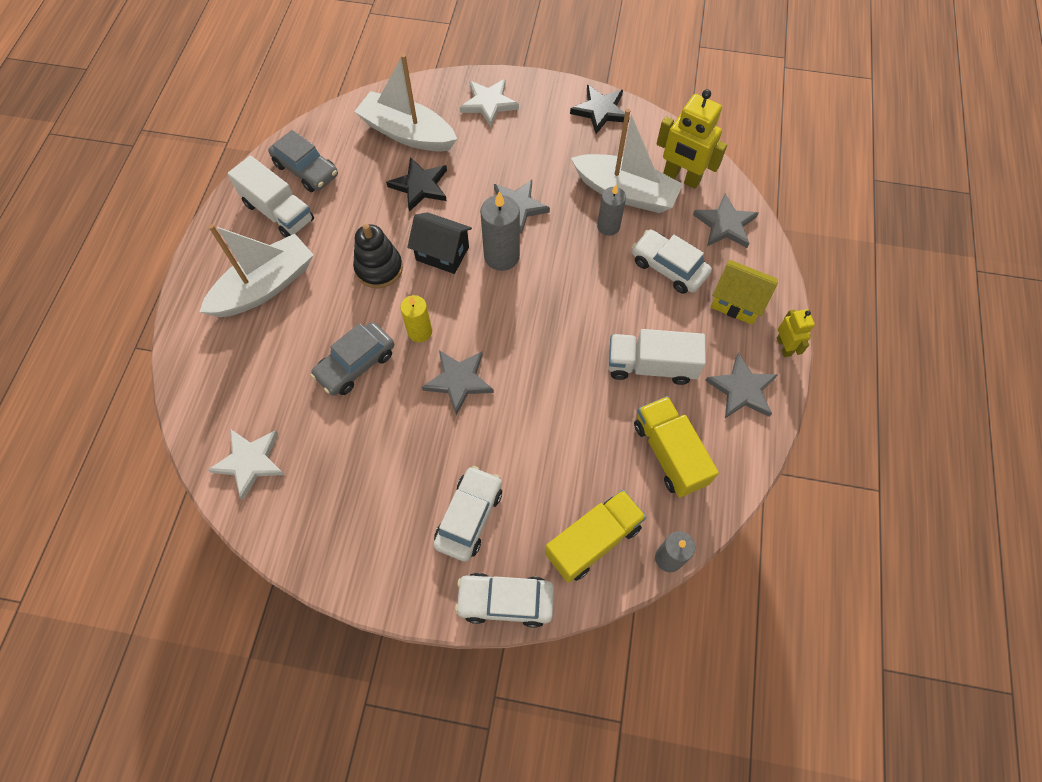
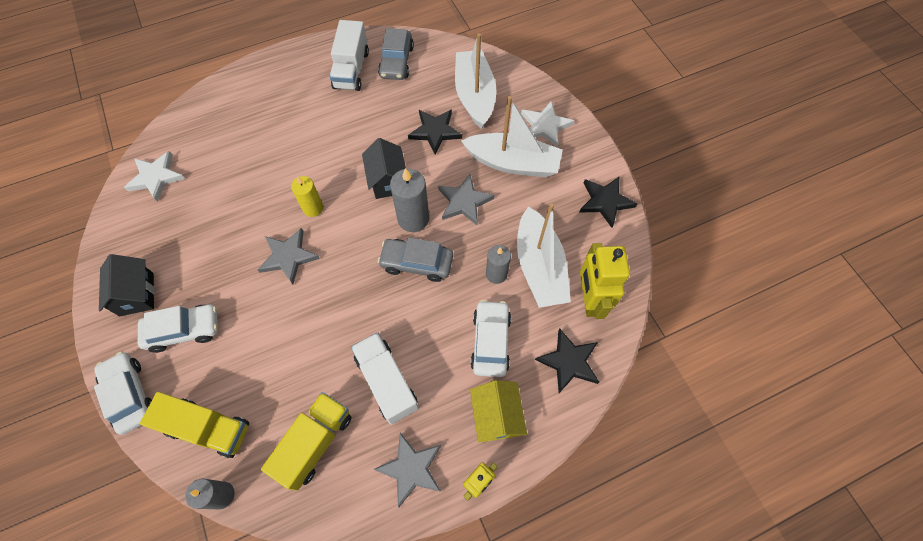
camera: 55 degrees right, 0 degrees up
white boat [199,224,314,317] -> white boat moved to [461,96,563,177]
grey car [311,322,394,396] -> grey car moved to [378,237,453,282]
black stacking toy [353,224,403,288] -> none
grey star [693,193,759,248] -> black star [535,328,599,393]
none -> black house [99,254,155,316]

